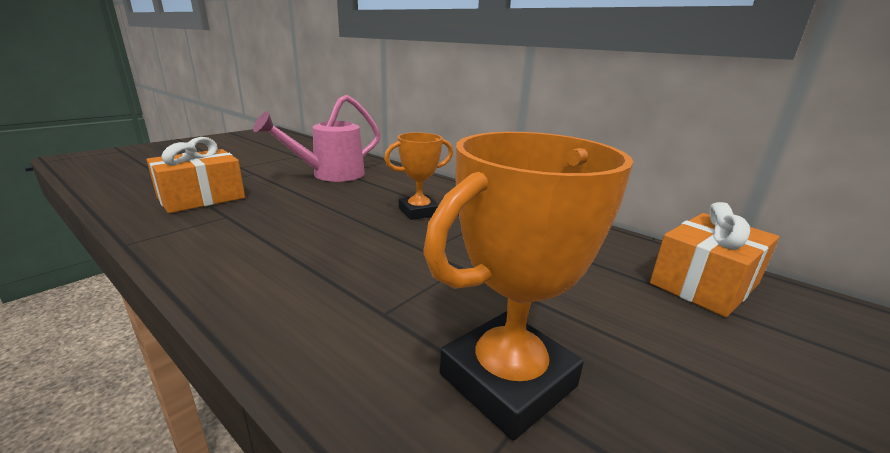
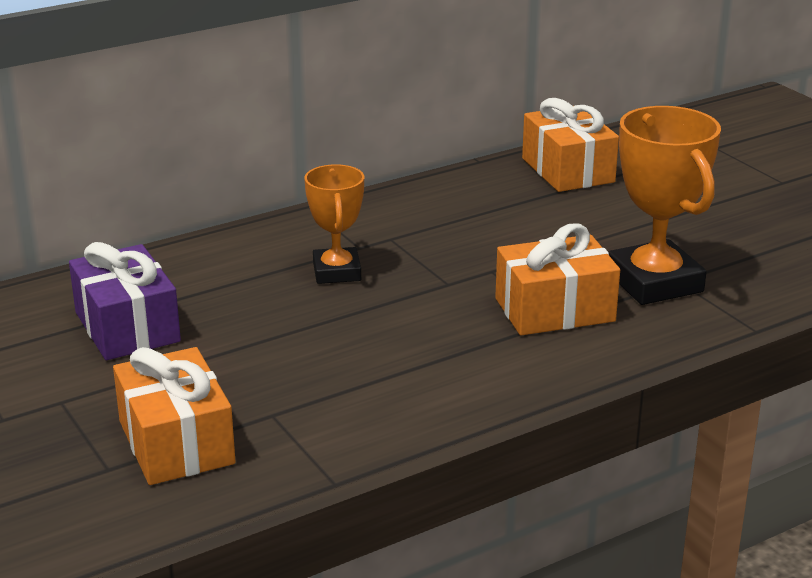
camera: 70 degrees left, 5 degrees up
pink watering can [253,95,380,182] -> purple gift [69,242,181,360]
none -> orange gift [495,223,620,335]

